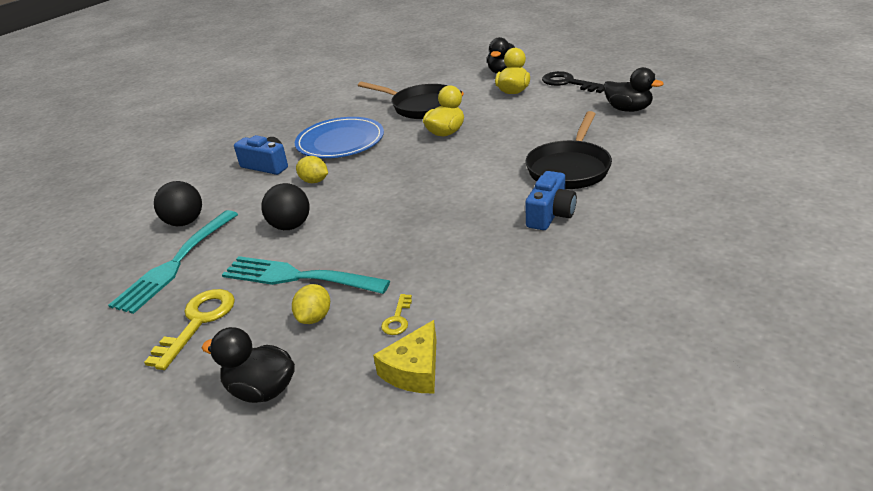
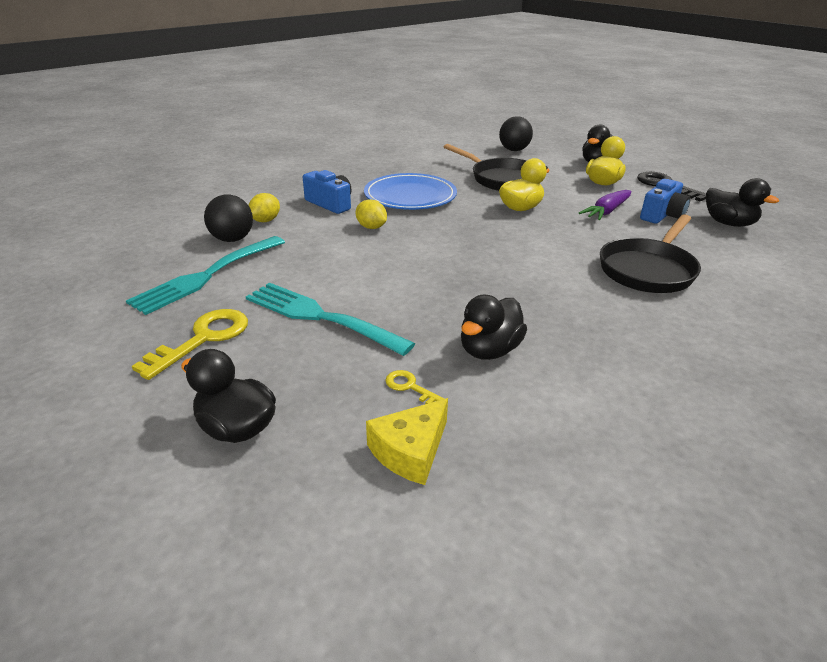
camera: 10 degrees right, 0 degrees up
black ball [261,183,310,230] -> black ball moved to [499,116,533,151]
yellow lemon [292,284,330,324] -> yellow lemon moved to [248,193,280,222]
yellow key [381,294,412,335] -> yellow key turned 105 degrees clockwise [385,370,444,404]
blue camera [525,171,577,230] -> blue camera moved to [640,179,690,224]
none -> black duck [461,295,527,360]
none -> purple carrot [579,190,631,220]

